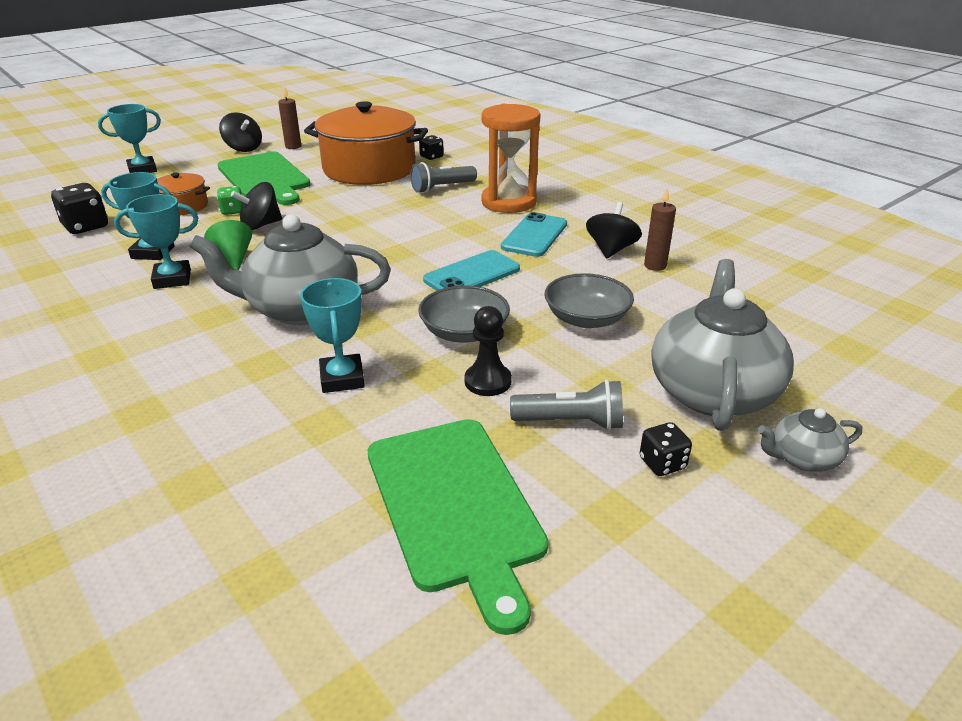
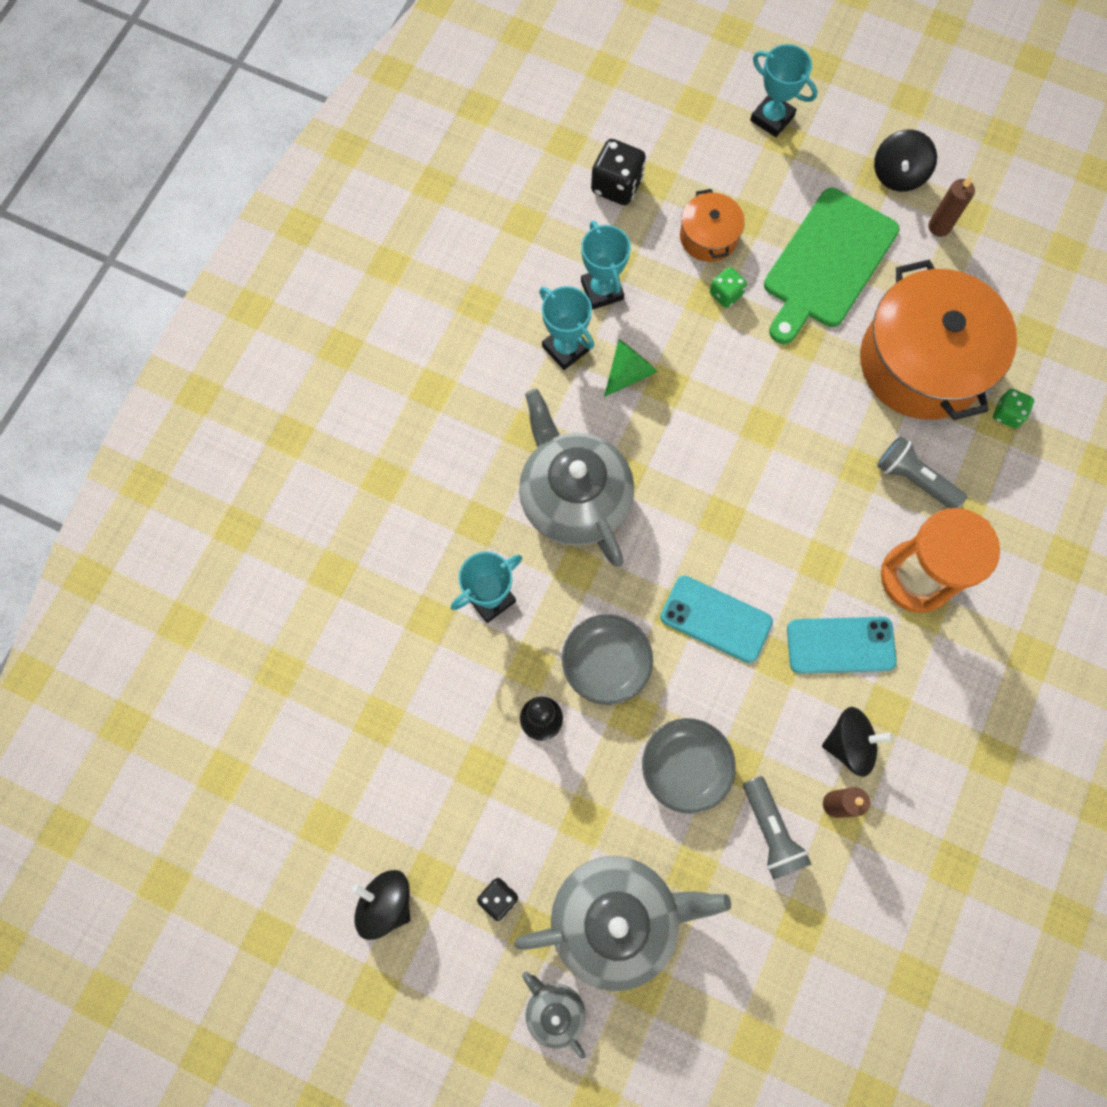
camera: 65 degrees right, 40 degrees up
black spinning top [231,182,282,230] -> black spinning top moved to [352,870,410,940]
green cutting board [368,419,548,635] -> none
black dice [419,135,444,160] -> green dice [993,389,1034,428]
grey flashlight [510,379,623,430] -> grey flashlight moved to [743,776,811,880]

